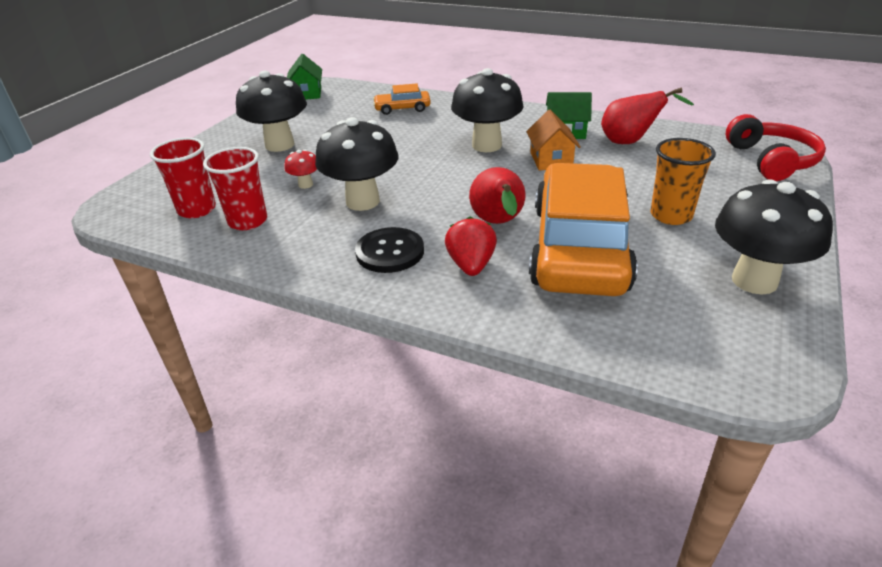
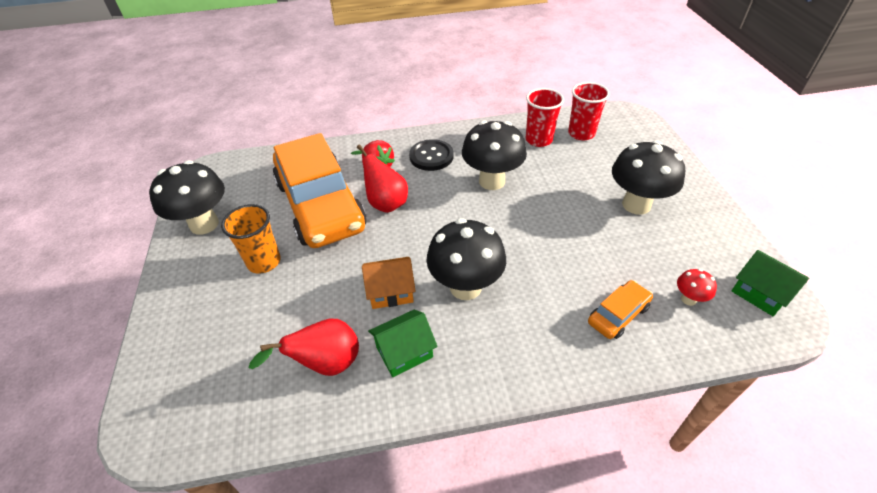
camera: 145 degrees right, 10 degrees up
red mushroom [285,150,317,189] -> red mushroom moved to [677,269,717,306]
orange house [526,110,581,170] -> orange house turned 60 degrees counterclockwise [362,257,416,309]
red headphones [726,114,826,181] -> none

